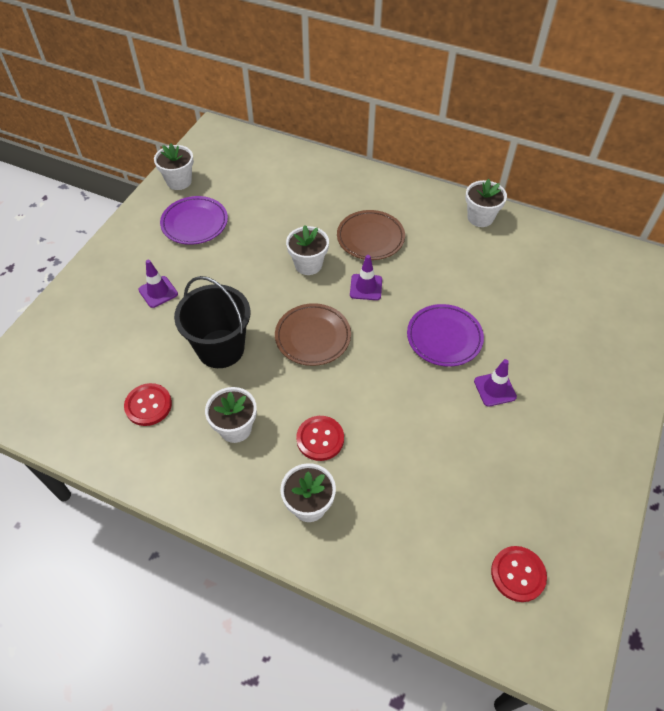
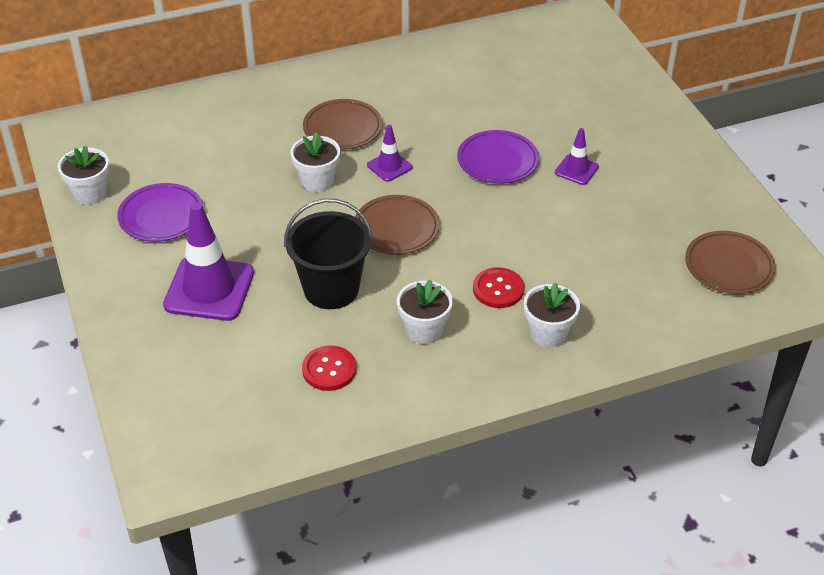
camera: 45 degrees left, 10 degrees down
purple traffic cone [138,260,178,308] -> purple traffic cone [163,202,254,321], size x1.98
white flower pot [466,179,507,227] -> none
red button [491,546,547,602] -> brown plate [685,231,776,294]

